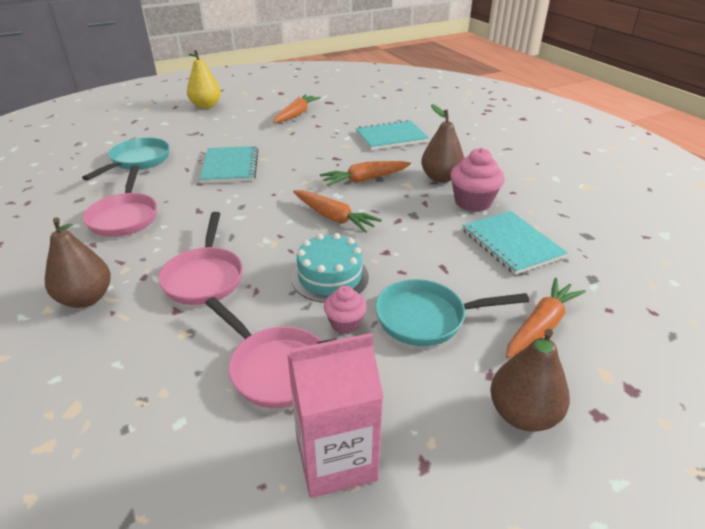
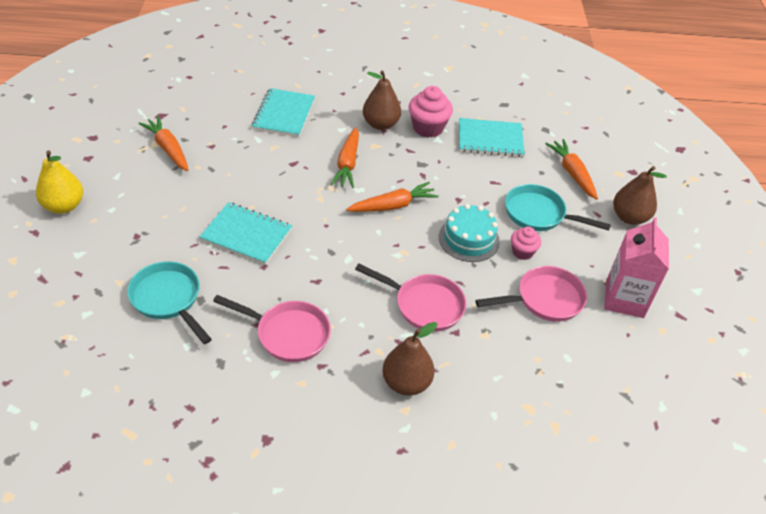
camera: 65 degrees left, 10 degrees up
turquoise pan [375,279,529,346] -> turquoise pan turned 90 degrees clockwise [505,184,611,231]

